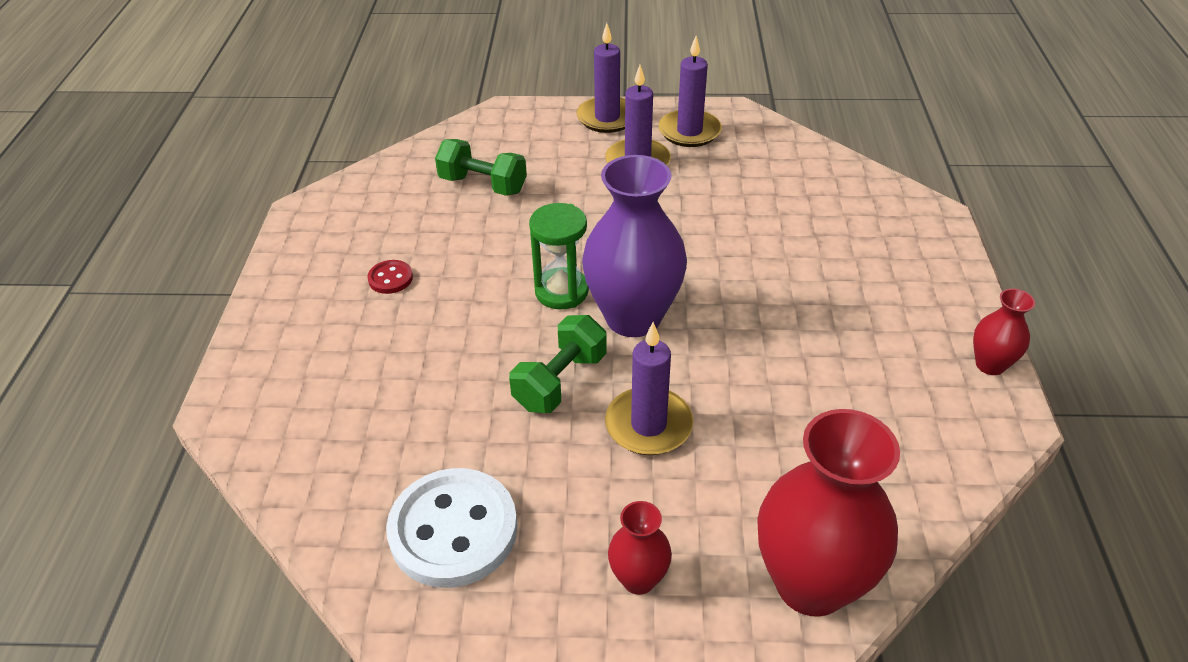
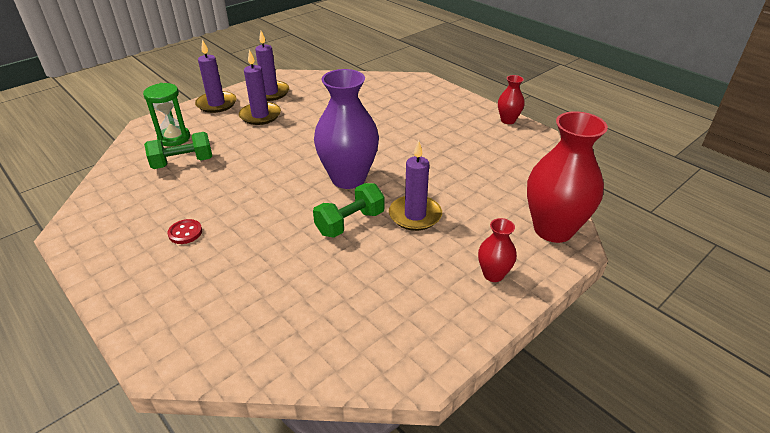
camera: 45 degrees left, 5 degrees down
white button [386,468,518,588] -> none
green dumbbell [509,315,607,413] -> green dumbbell turned 60 degrees clockwise [313,183,385,238]
green hourglass [529,203,589,309] -> green hourglass moved to [143,83,190,147]

